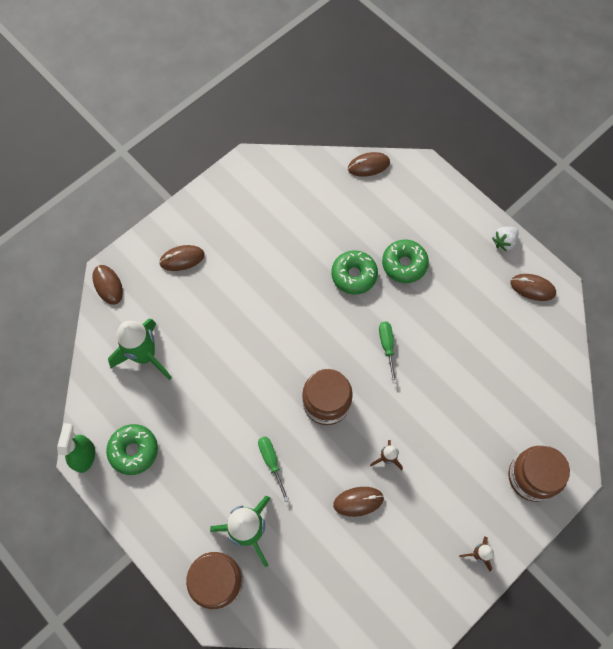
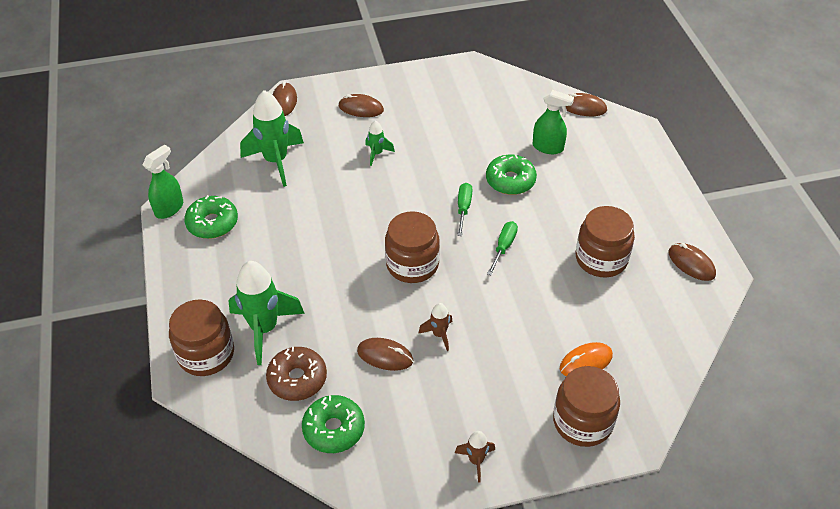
camera: 30 degrees right, 20 degrees down
green screwdriver [258,436,289,502] -> green screwdriver moved to [457,183,473,236]
green donut [382,240,429,283] -> green donut moved to [302,395,365,453]
white strawberry [492,227,519,252] -> none
none -> brown donut [266,347,327,401]
none -> green rocket [365,120,395,166]
none -> green spray bottle [533,90,574,154]
none -> orange mouse [560,342,613,376]
none -> brown jar [576,206,635,277]

